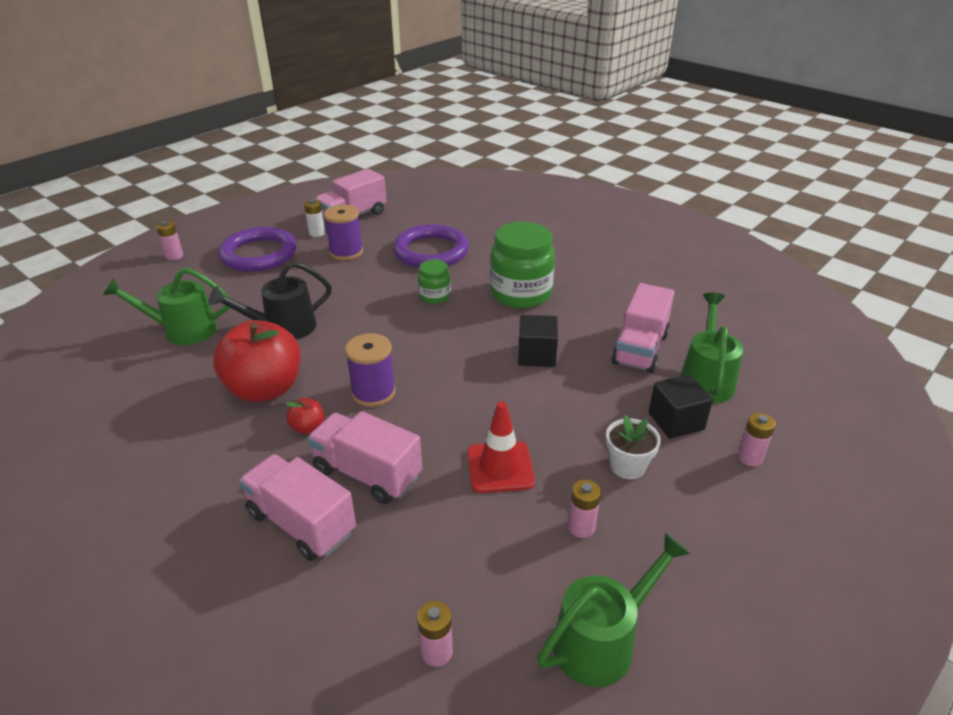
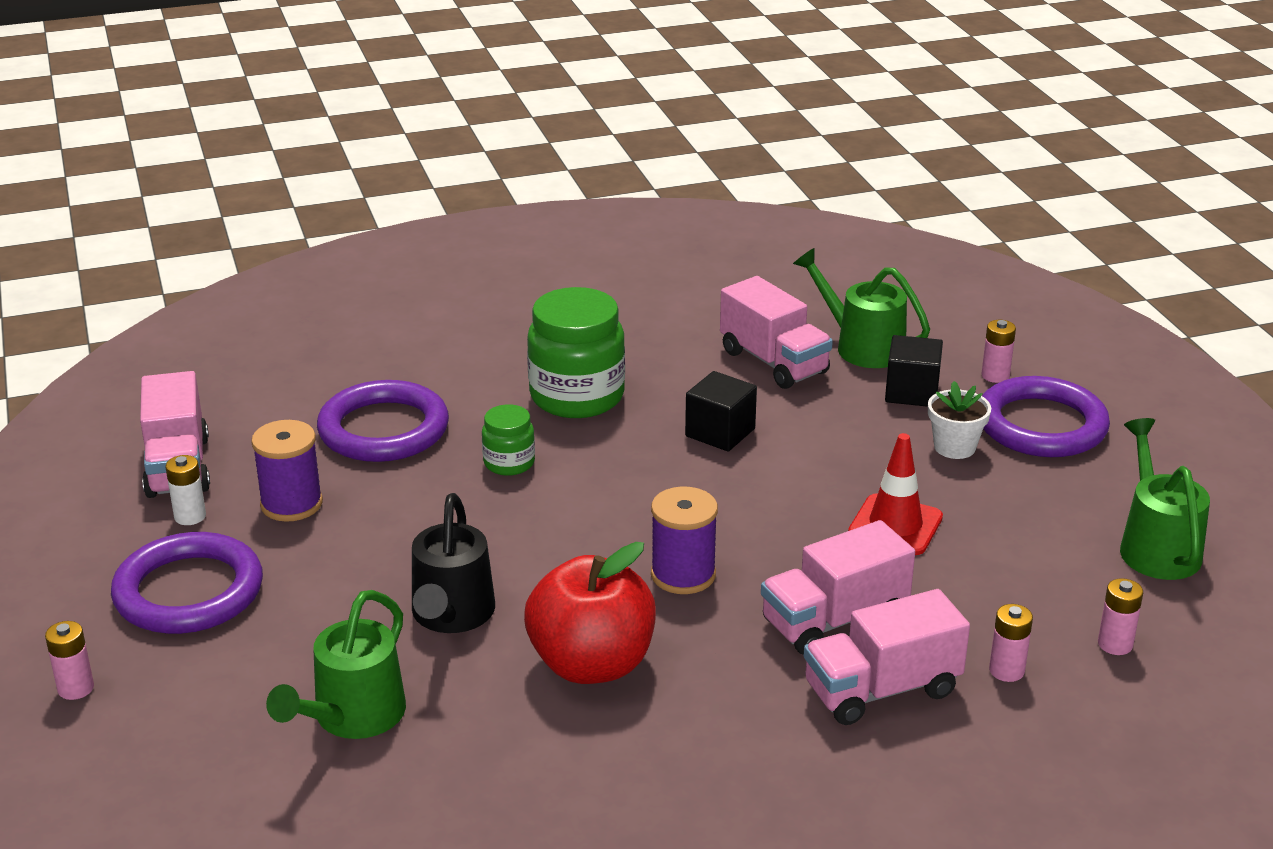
camera: 60 degrees left, 5 degrees down
red apple [286,398,324,434] -> none
pink battery [568,480,601,538] -> pink battery moved to [989,604,1033,682]
none -> purple ring [982,376,1110,457]

